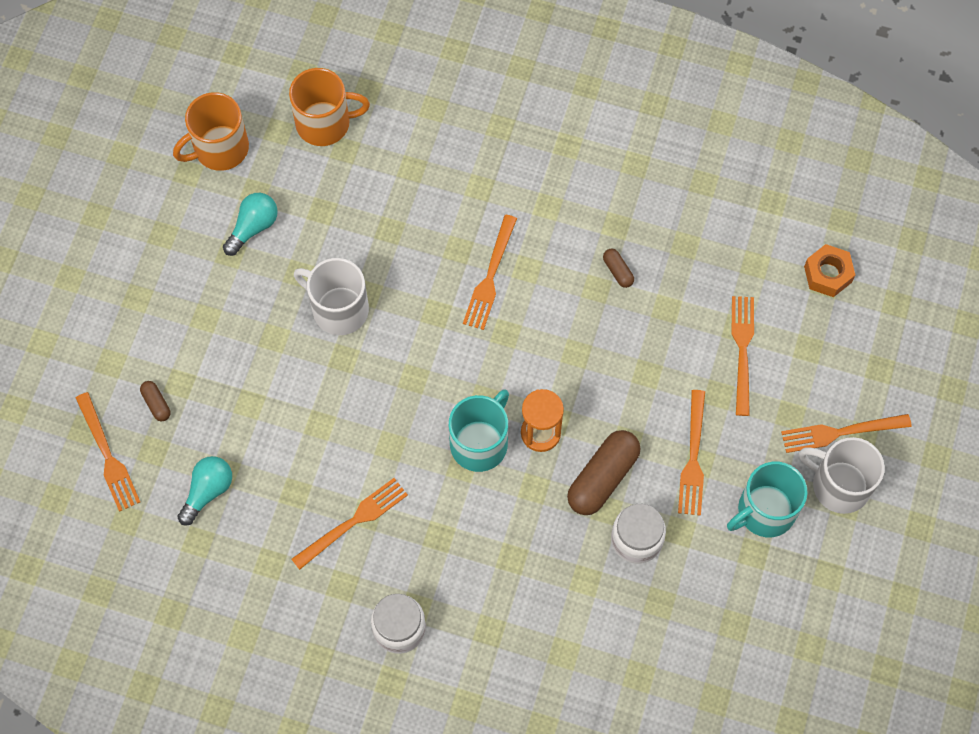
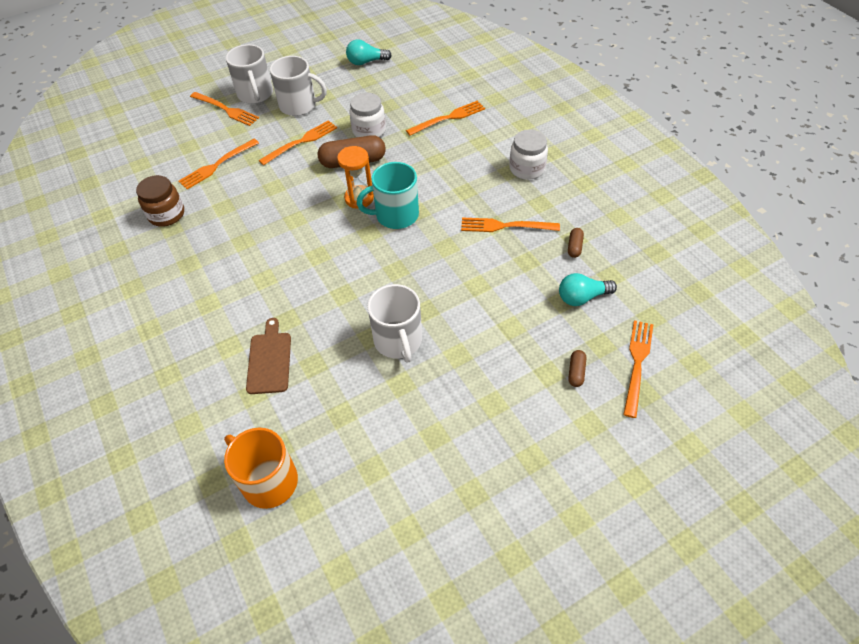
camera: 135 degrees left, 15 degrees down
orange mug [173,92,249,171] -> none
turquoise light bulb [223,193,277,256] -> turquoise light bulb moved to [346,39,392,65]
orange fork [463,215,517,330] -> orange fork moved to [406,101,485,136]
brown capsule [603,249,634,288] -> brown capsule moved to [568,228,584,258]
turquoise mug [727,462,808,537] -> white mug [270,56,327,116]
orange nut [804,244,855,297] -> none
none -> brown jar [136,175,184,227]
none -> brown cutting board [246,318,291,394]

